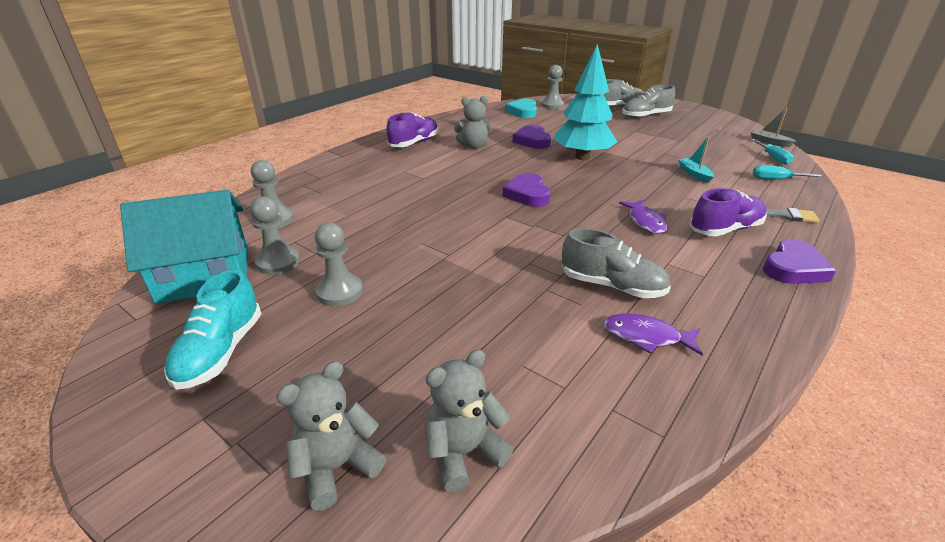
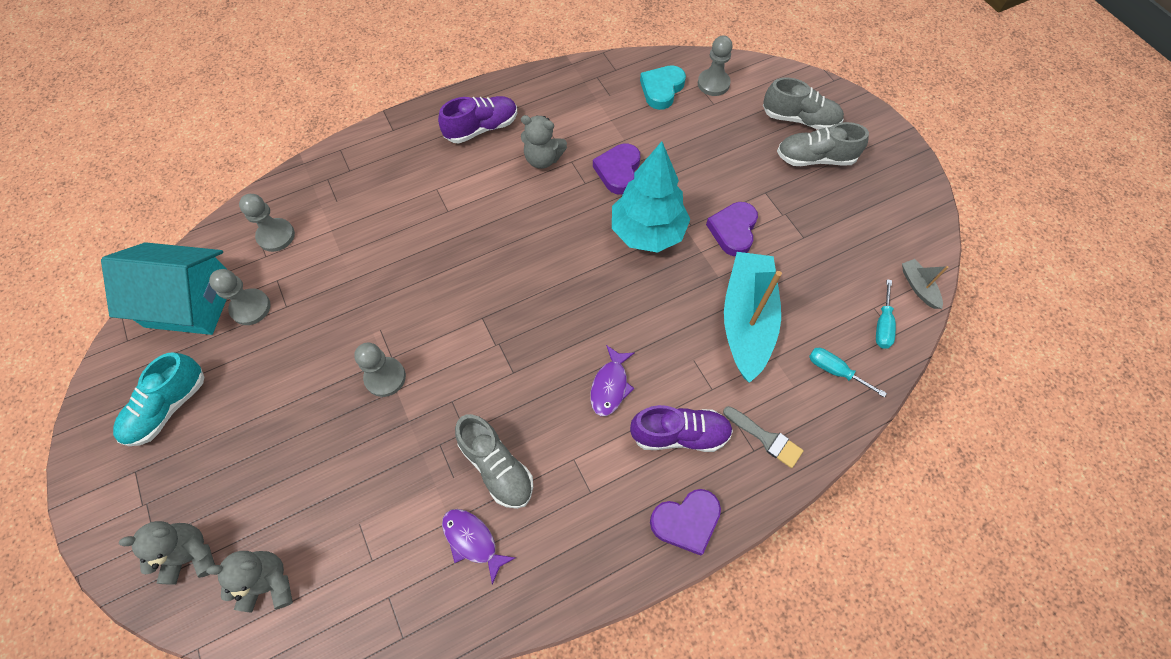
camera: 25 degrees right, 30 degrees up
grey pawn [315,222,363,306] -> grey pawn moved to [354,342,406,397]
purple heart [503,173,550,207] -> purple heart moved to [706,202,758,256]
turquoise boat [678,137,714,183] -> turquoise boat [724,252,782,383], size x2.36

